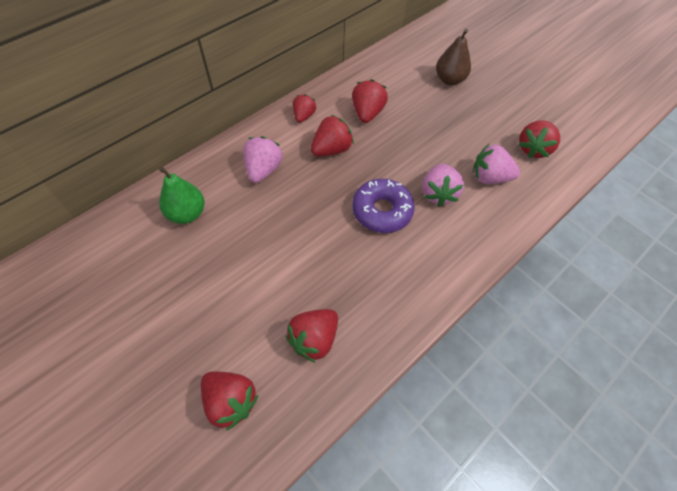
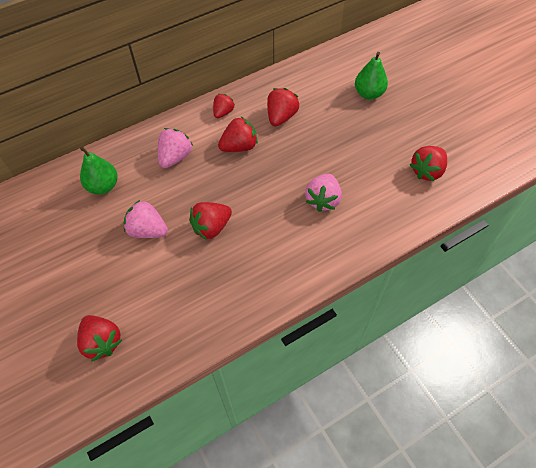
camera: 15 degrees right, 0 degrees up
red strawberry [286,309,338,363] -> red strawberry moved to [189,202,232,240]
purple donut [352,179,415,233] -> none
brown pear [436,29,471,85] -> green pear [355,52,388,100]
pink strawberry [473,144,520,184] -> pink strawberry moved to [124,200,168,238]

